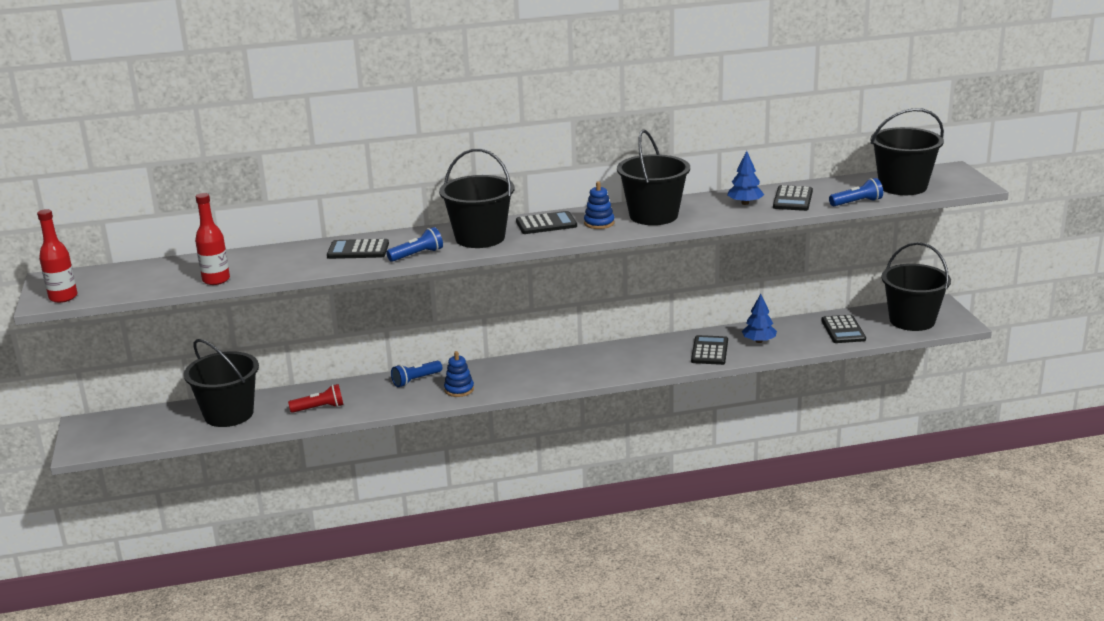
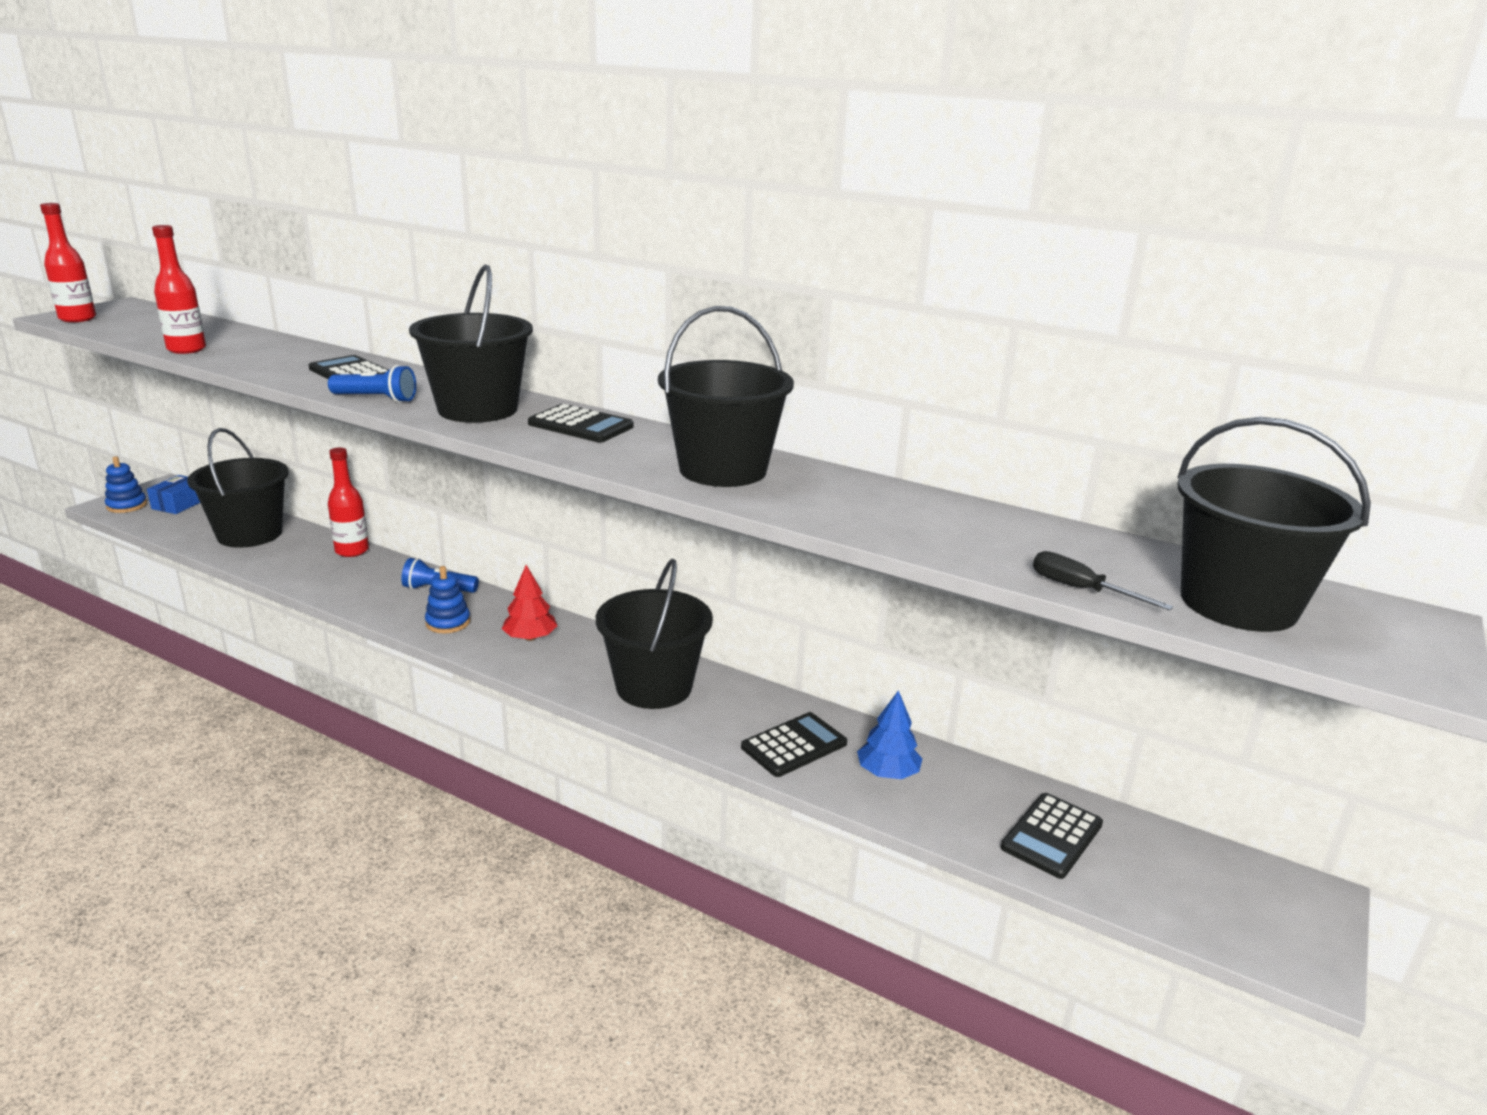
camera: 40 degrees right, 0 degrees up
red flashlight [288,384,344,413] -> none
blue stacking toy [584,181,615,229] -> blue stacking toy moved to [105,456,147,513]
blue tree [727,151,764,205] -> none
black calculator [773,185,813,211] -> none
blue flashlight [829,178,883,206] -> black screwdriver [1033,551,1173,611]
black bucket [881,242,951,331] -> black bucket moved to [596,559,713,709]
none -> blue box [147,475,200,514]
none -> red bottle [328,447,369,557]
none -> red tree [502,565,557,641]

